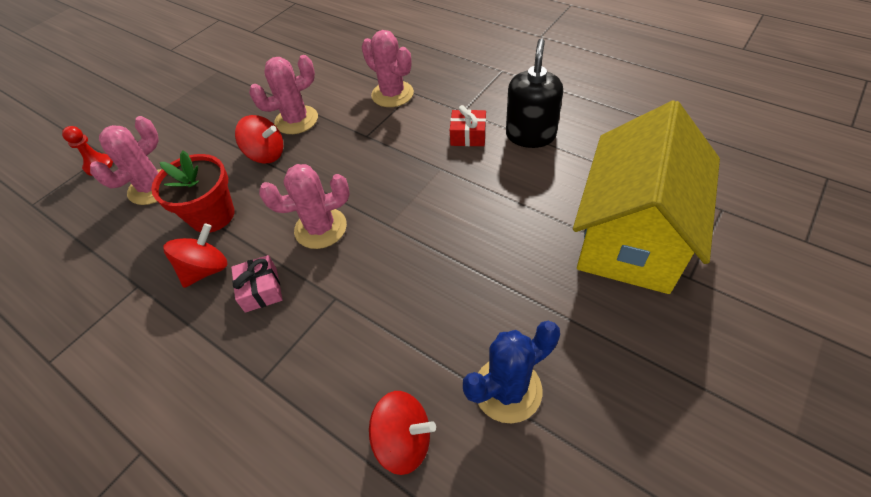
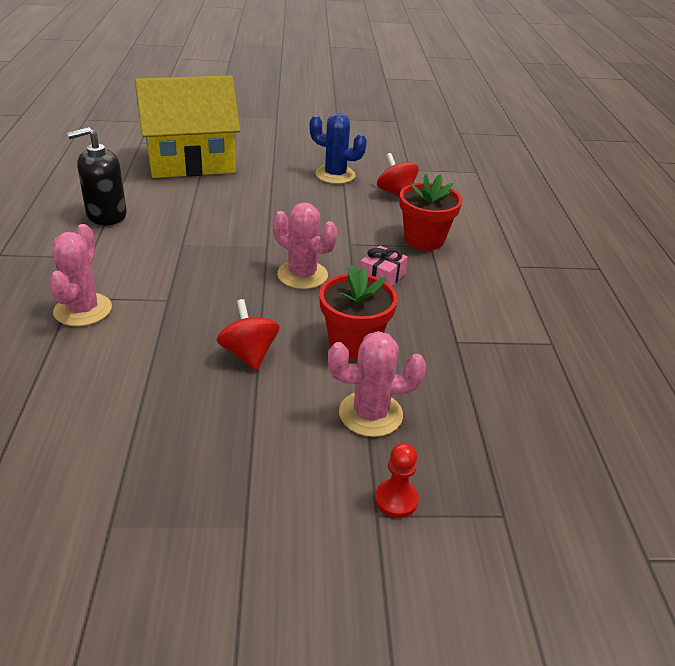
camera: 135 degrees left, 15 degrees down
red spinning top [163,223,227,288] -> none
pink cactus [249,55,318,134] -> none
red gift [450,105,486,146] -> none
none -> red flower pot [400,174,462,251]

